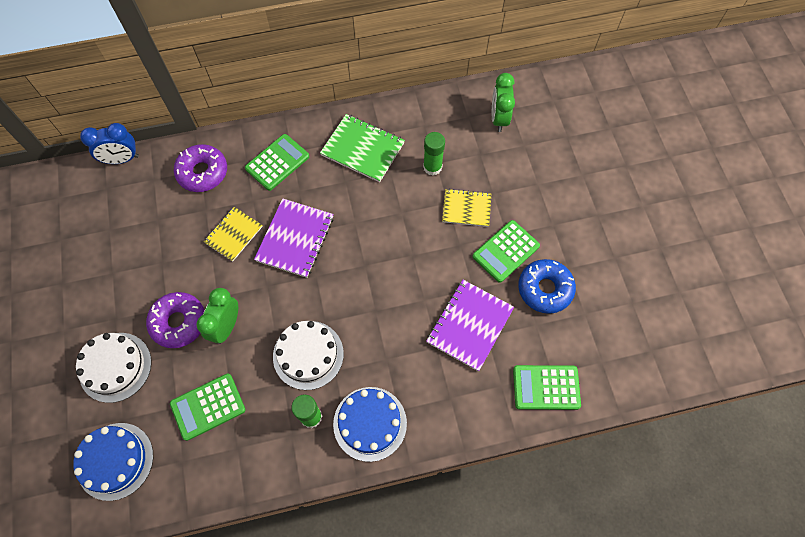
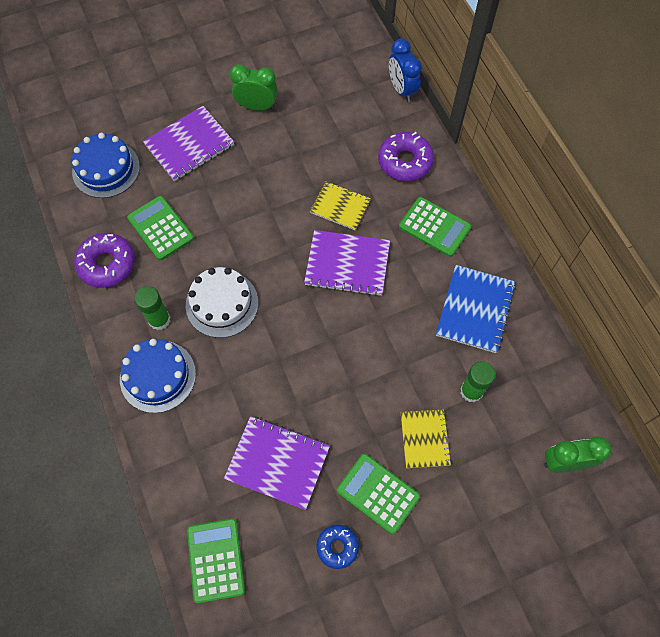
camera: 80 degrees right, 0 degrees up
white cake [76,333,152,403] -> purple notebook [143,106,234,181]
purple donut [146,292,205,348] -> purple donut moved to [74,233,135,288]
green clock [197,288,238,344] -> green clock moved to [230,64,277,111]
green notebook [320,114,405,182] -> blue notebook [436,265,516,353]
blue donut [518,259,576,314] -> blue donut [316,525,359,569], size x0.62

